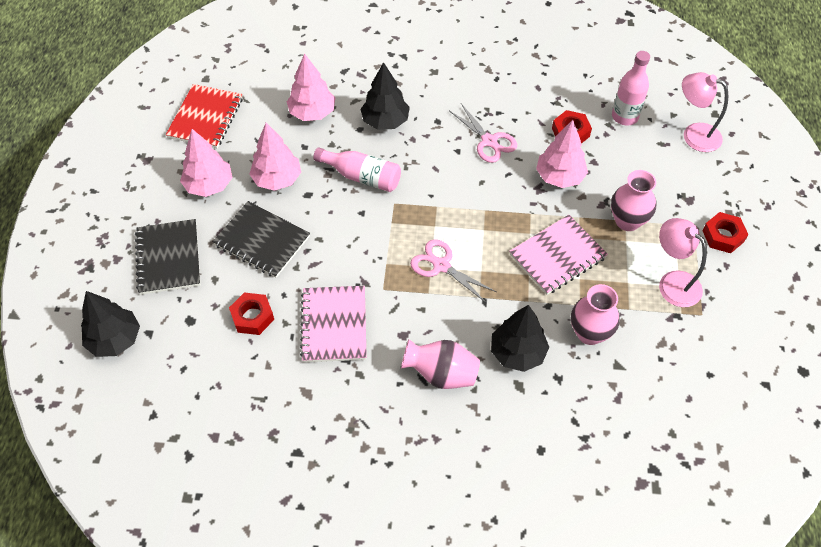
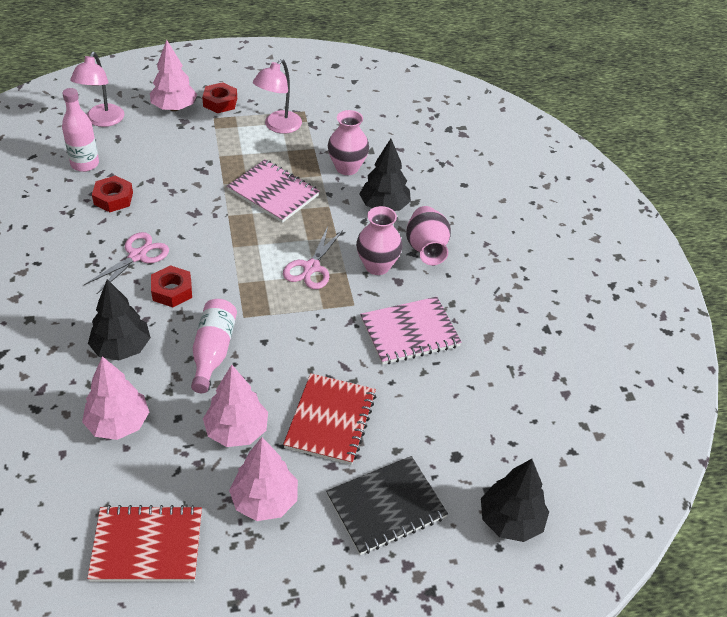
camera: 110 degrees left, 10 degrees down
black notebook [213,201,310,278] -> red notebook [283,373,376,465]
red nut [229,292,274,335] -> red nut moved to [151,265,192,307]
pink tree [536,120,588,188] -> pink tree moved to [150,40,197,111]
pink vase [611,170,656,231] -> pink vase moved to [356,206,402,275]

